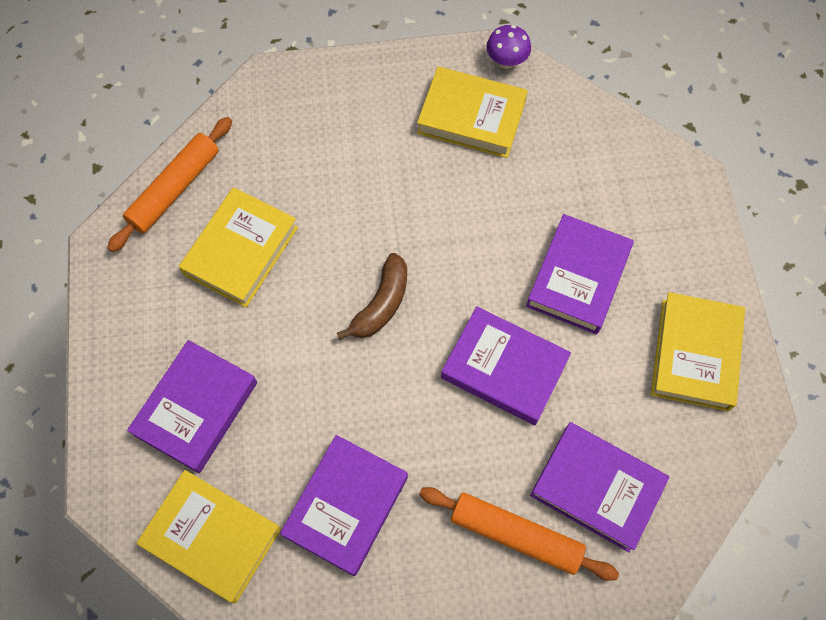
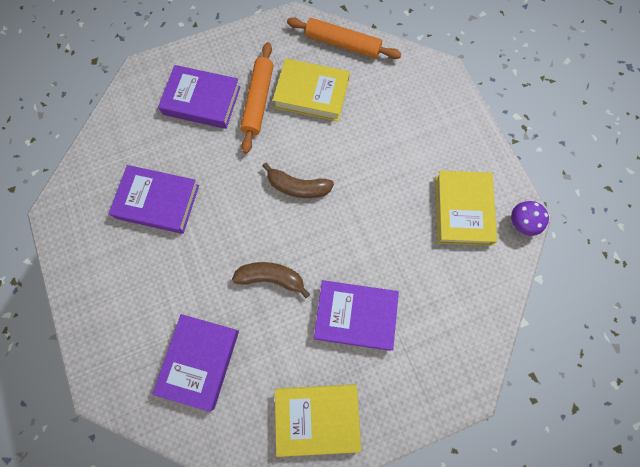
camera: 75 degrees right, 5 degrees up
yellow book [137,470,281,604] -> none
orange rolling pin [419,487,619,581] -> orange rolling pin moved to [240,42,273,154]
purple book [441,307,571,425] -> brown banana [232,262,310,298]

